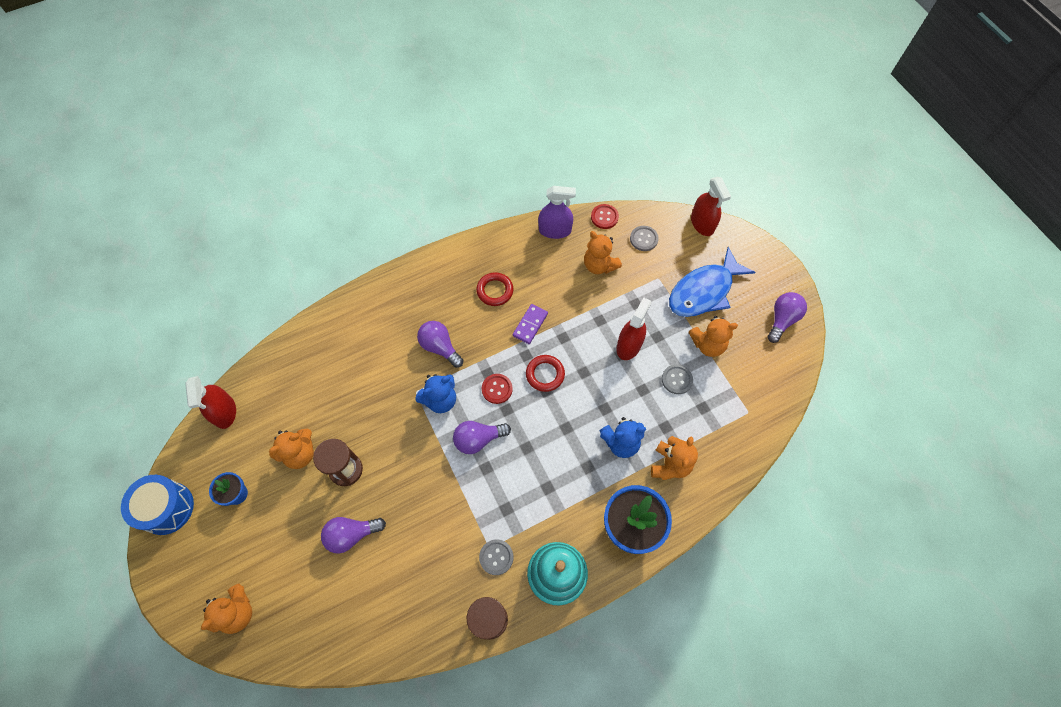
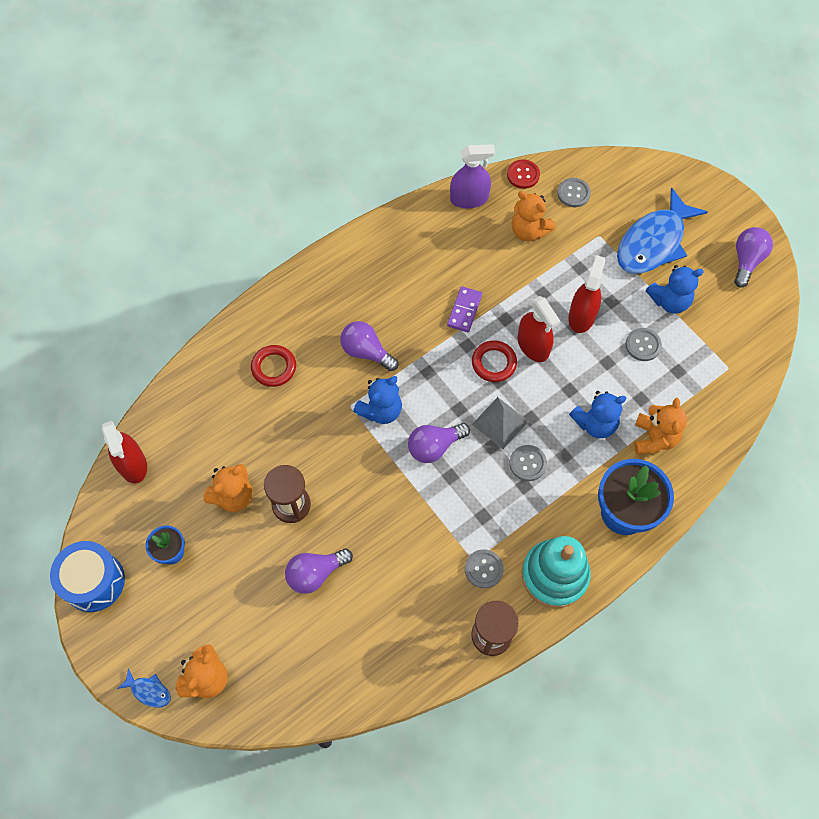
camera: 10 degrees left, 0 degrees up
red ring [476,272,514,306] -> red ring moved to [251,345,296,387]
red button [482,374,513,404] -> none
orange teddy bear [688,316,738,357] -> blue teddy bear [646,265,704,314]
red spray bottle [691,177,731,236] -> red spray bottle moved to [518,296,560,362]
none -> blue fish [117,668,171,708]
none -> grey pyramid [472,397,529,449]
none -> grey button [509,445,547,481]

